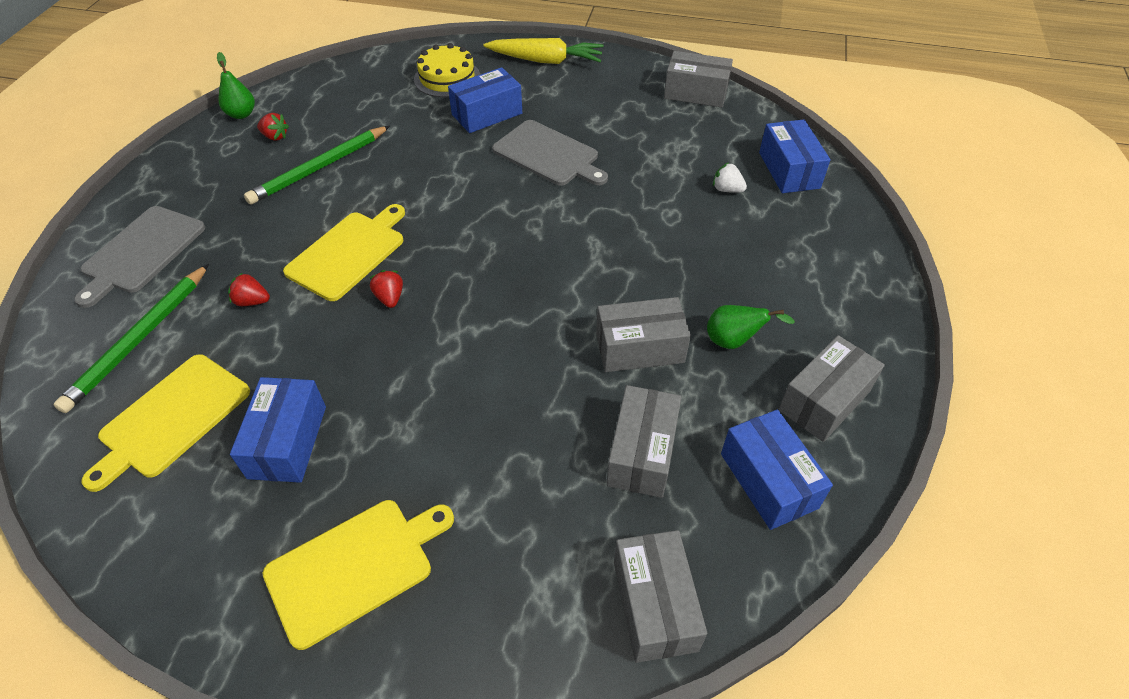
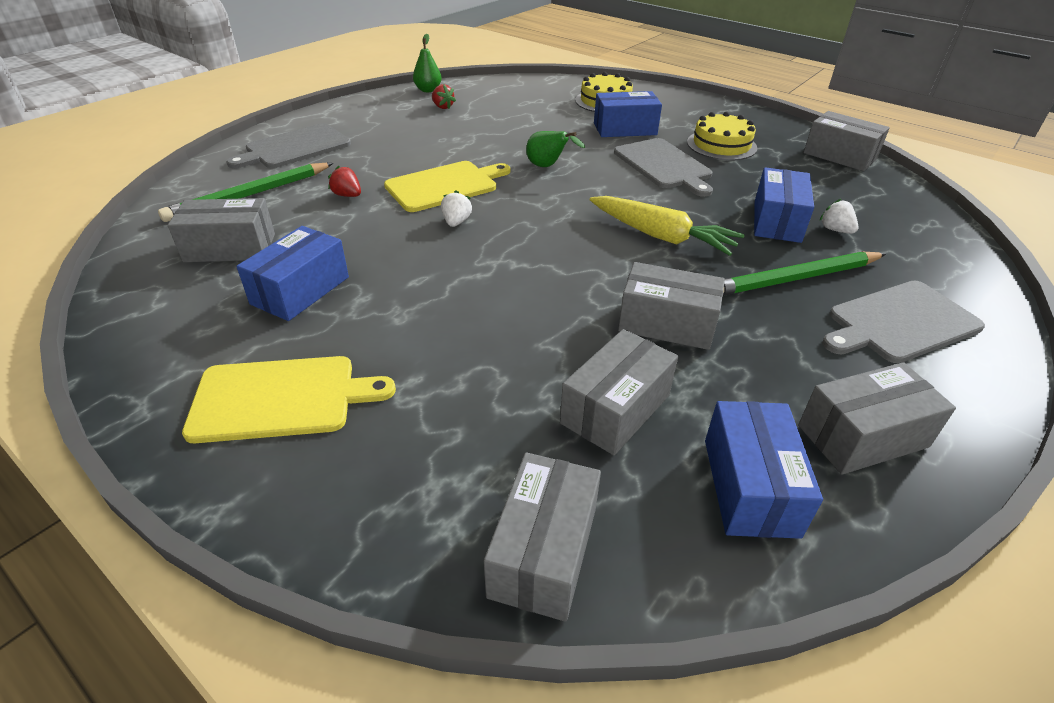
camera: 25 degrees right, 10 degrees down
yellow cutting board [82,354,250,492] -> grey box [168,198,275,262]
green pencil [244,126,390,205] -> green pencil moved to [723,252,886,296]
red strawberry [370,270,403,308] -> white strawberry [441,190,472,227]
yellow carrot [483,38,603,64] -> yellow carrot moved to [589,196,745,256]
green pear [707,305,795,349] -> green pear moved to [526,131,585,167]
blue box [759,119,830,193] -> blue box moved to [754,167,814,243]
none -> yellow cake [687,112,757,160]
none -> grey cutting board [822,280,985,363]

